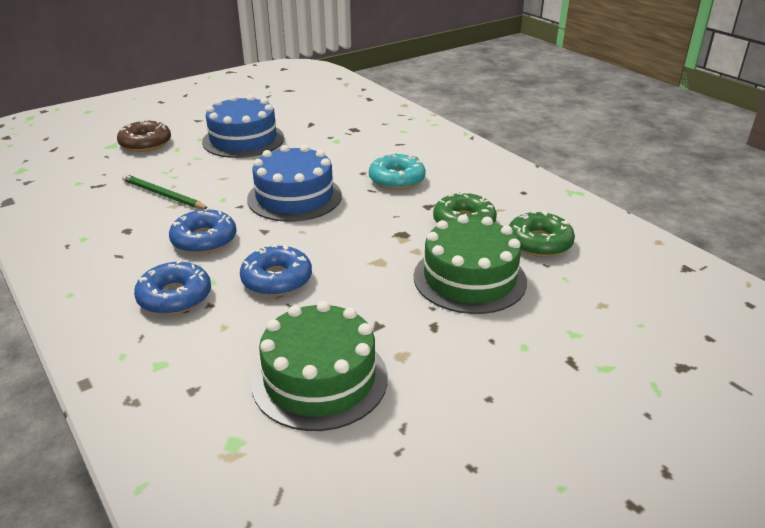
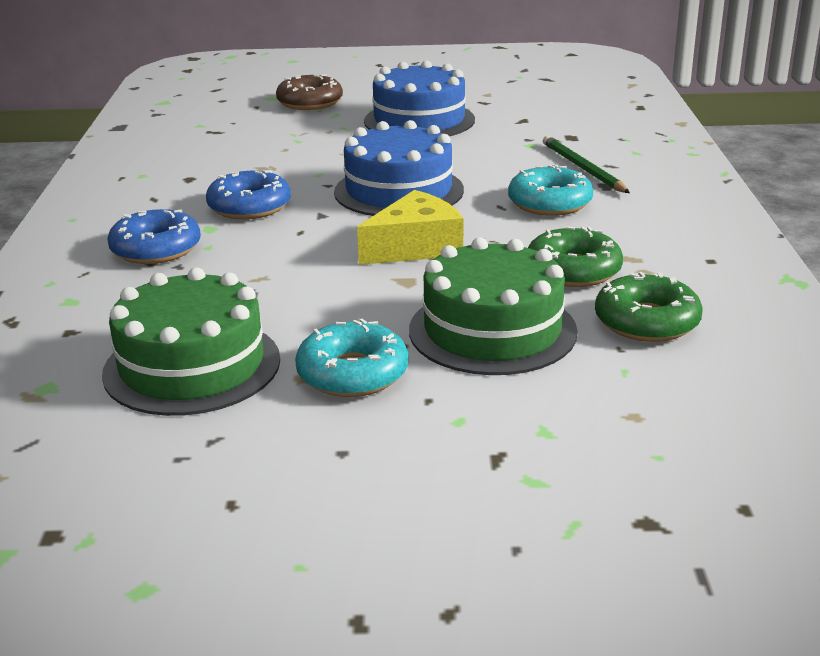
camera: 35 degrees right, 5 degrees down
green pencil [122,174,208,209] -> green pencil moved to [543,136,630,193]
blue donut [240,244,312,296] -> none
none -> turquoise donut [295,319,408,397]
none -> yellow cheese [357,190,463,265]

